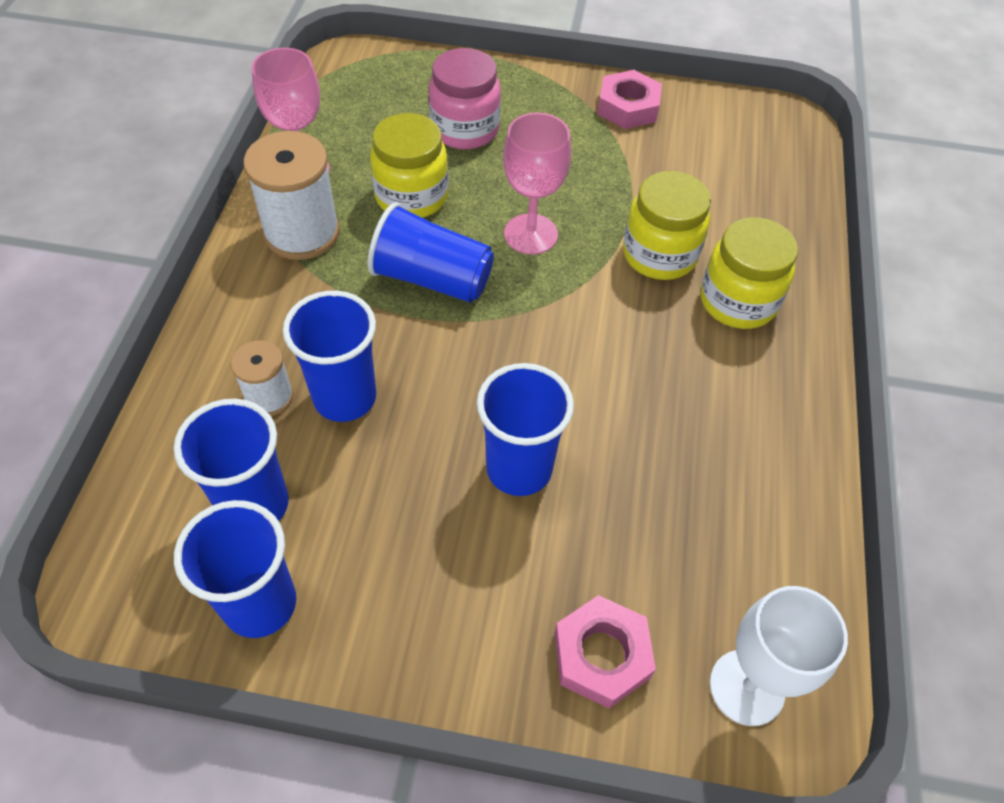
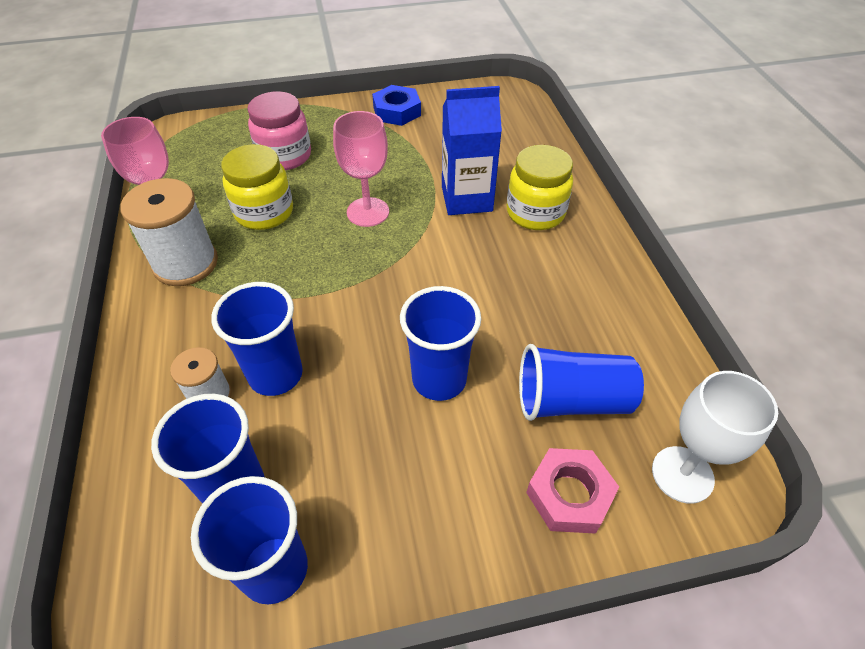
camera: 20 degrees left, 5 degrees down
blue cup [368,202,494,303] -> blue cup moved to [519,344,644,421]
pink nut [598,70,662,129] -> blue nut [372,85,421,126]
yellow jar [623,171,711,280] -> blue carton [442,86,502,215]

